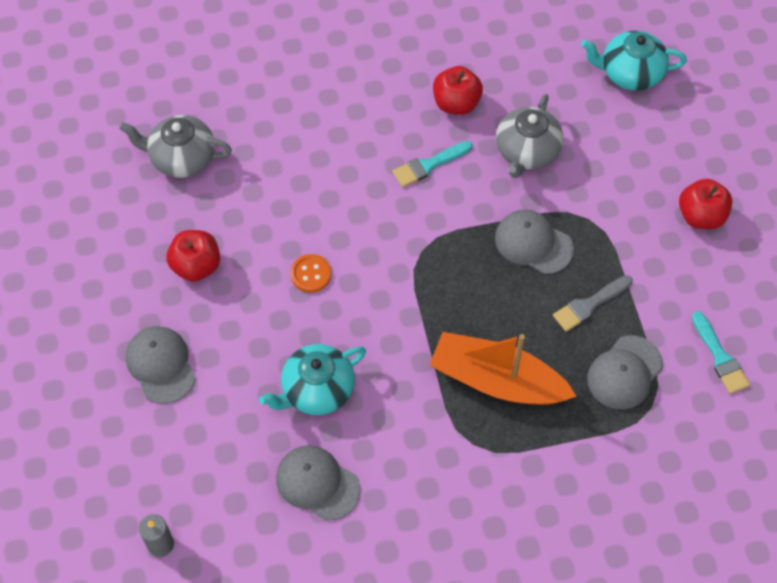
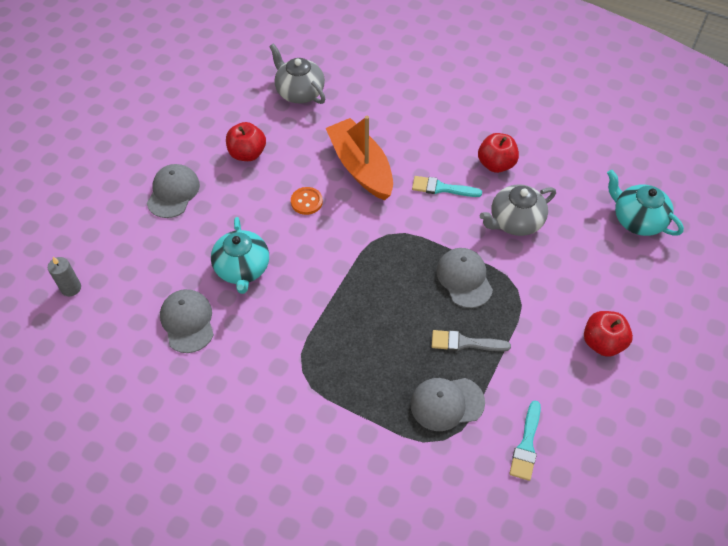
camera: 40 degrees right, 5 degrees down
turquoise teapot [259,344,366,415] -> turquoise teapot turned 105 degrees counterclockwise [211,217,269,294]
orange boat [429,332,577,405] -> orange boat moved to [326,116,393,200]

